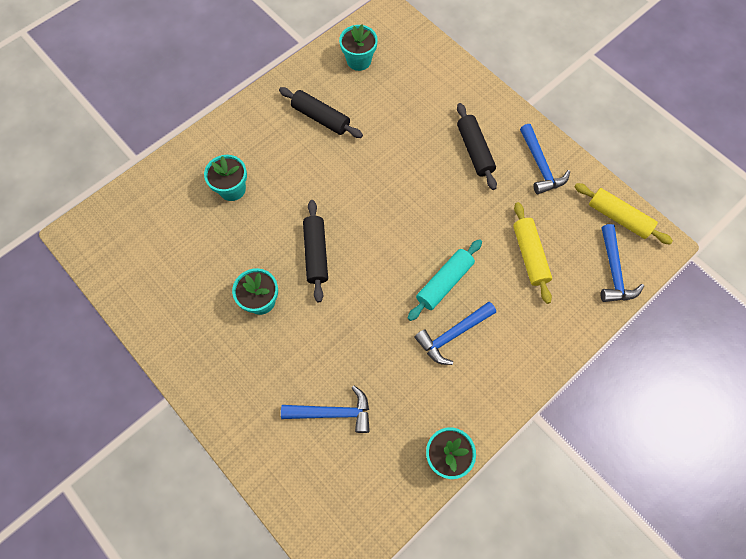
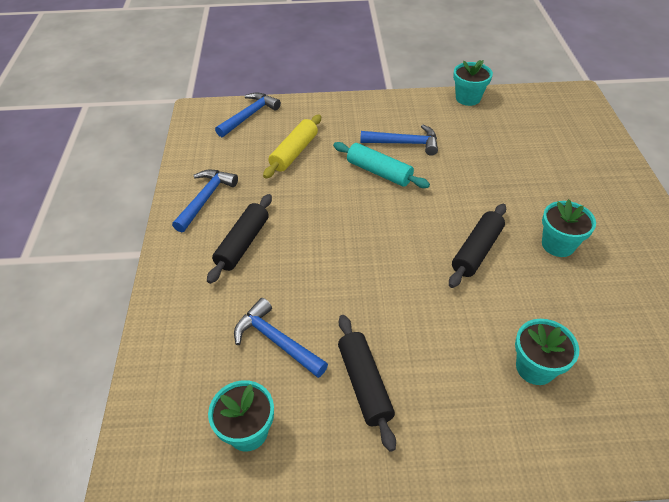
camera: 140 degrees left, 20 degrees down
blue hammer [281,386,370,433] -> blue hammer moved to [234,298,328,378]
turquoise rolling pin [408,239,482,321] -> turquoise rolling pin turned 45 degrees clockwise [333,142,430,188]
yellow rolling pin [574,183,673,244] -> none

